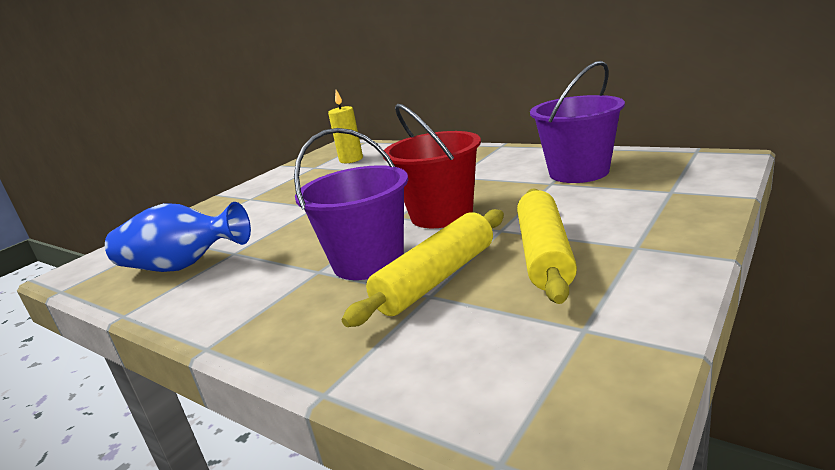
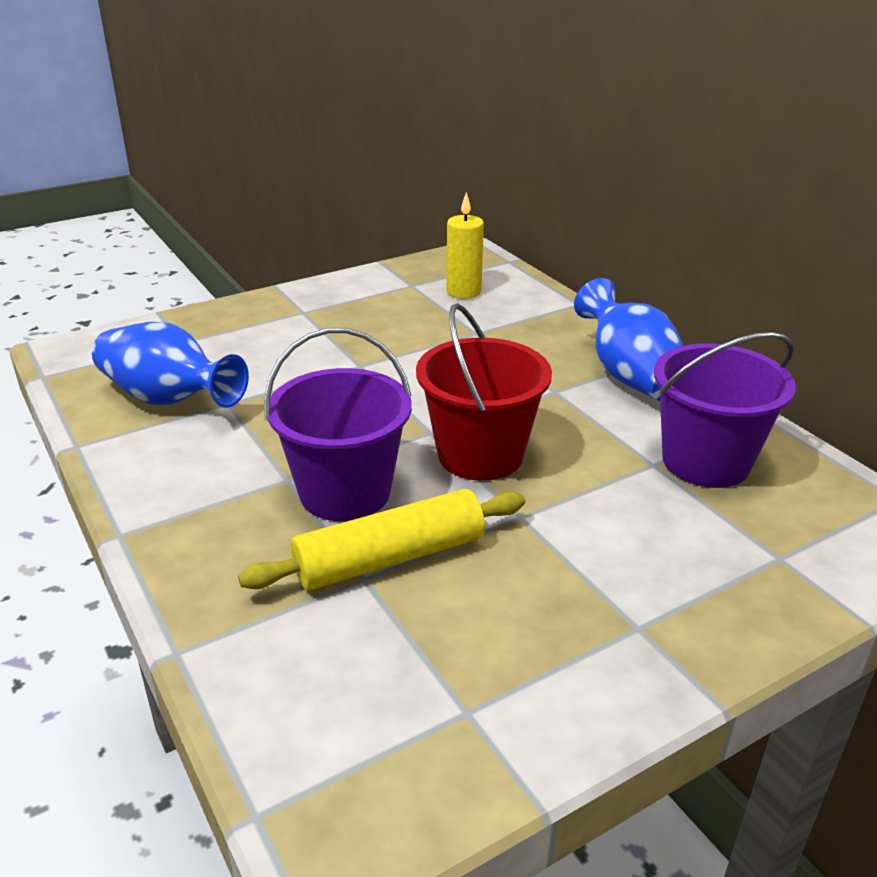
camera: 20 degrees right, 10 degrees up
yellow rolling pin [517,189,577,304] -> none
none -> blue vase [574,278,683,401]

